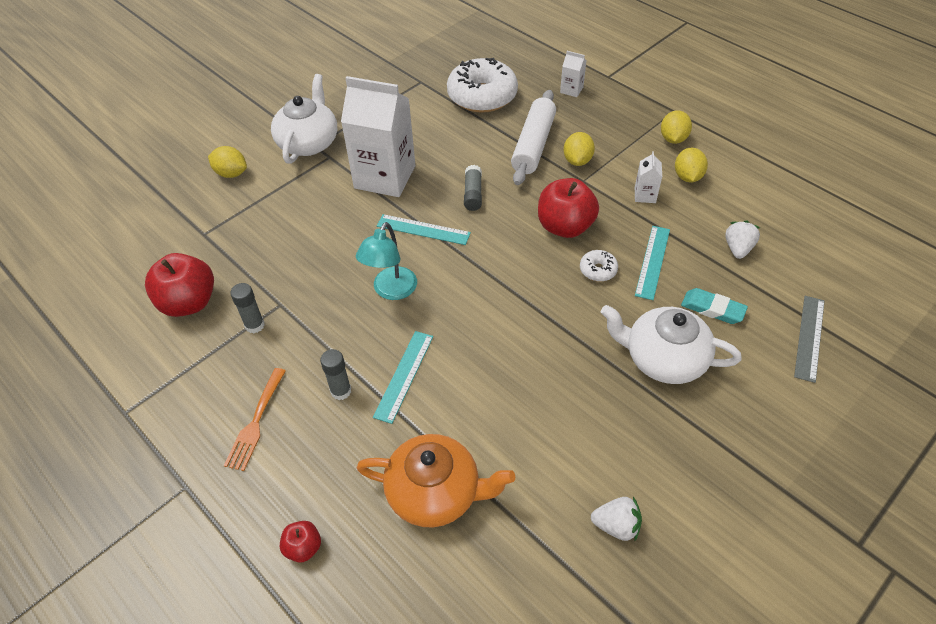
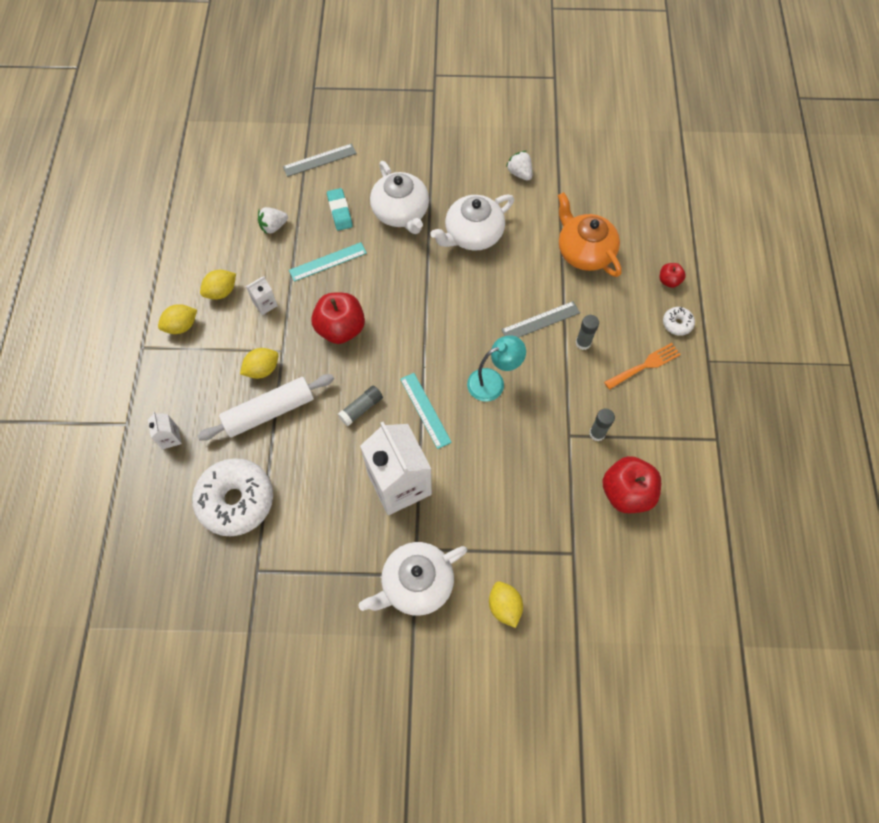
camera: 135 degrees left, 15 degrees up
turquoise ruler [373,331,433,424] -> grey ruler [501,301,580,338]
white donut [580,250,618,282] -> white donut moved to [663,307,695,336]
none -> white teapot [430,194,514,251]

